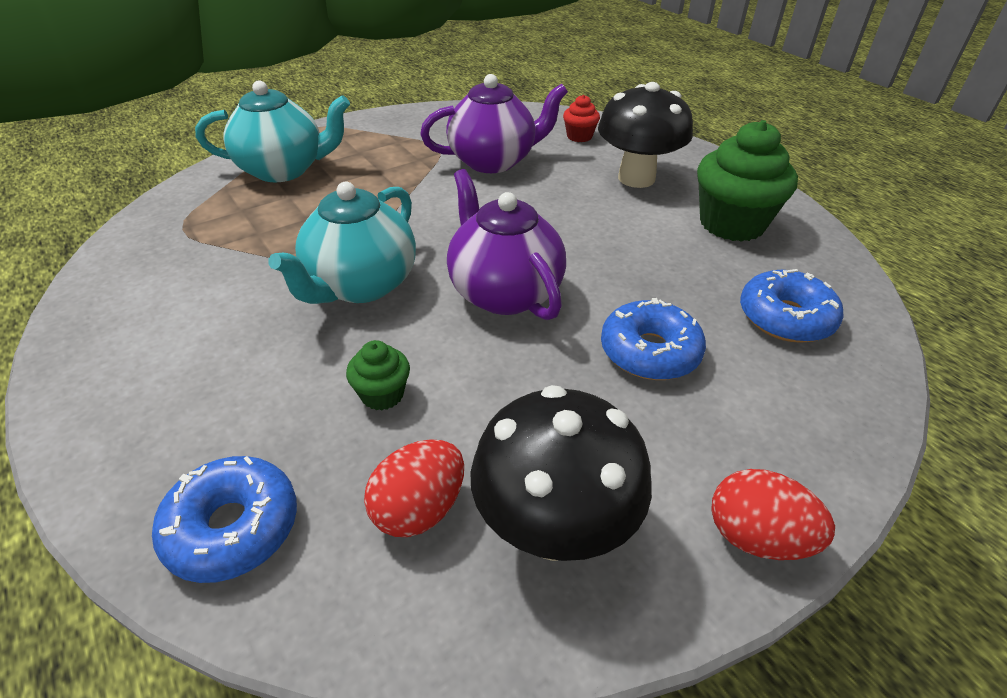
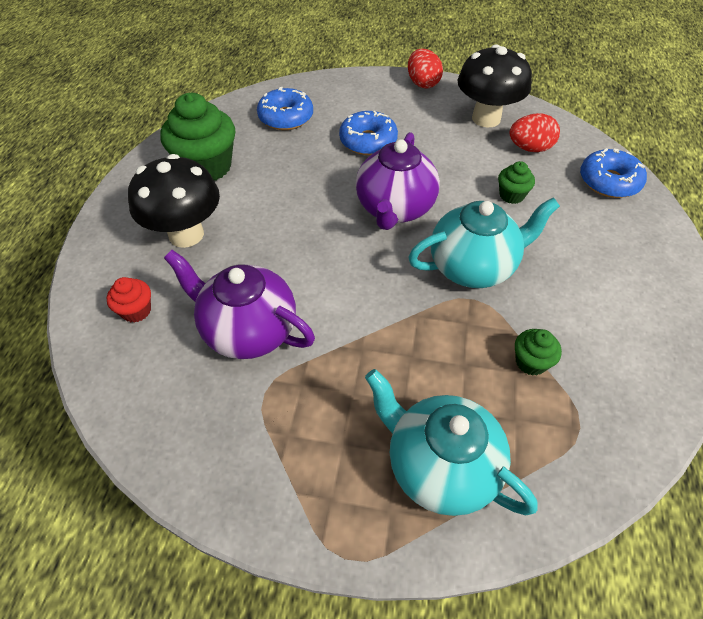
camera: 135 degrees left, 10 degrees up
none -> green cupcake [515,329,562,376]

